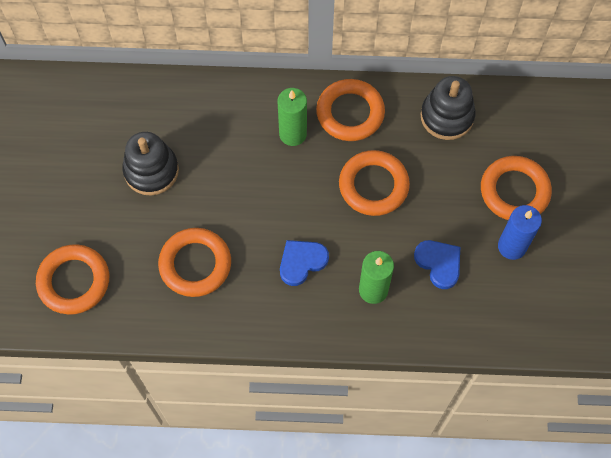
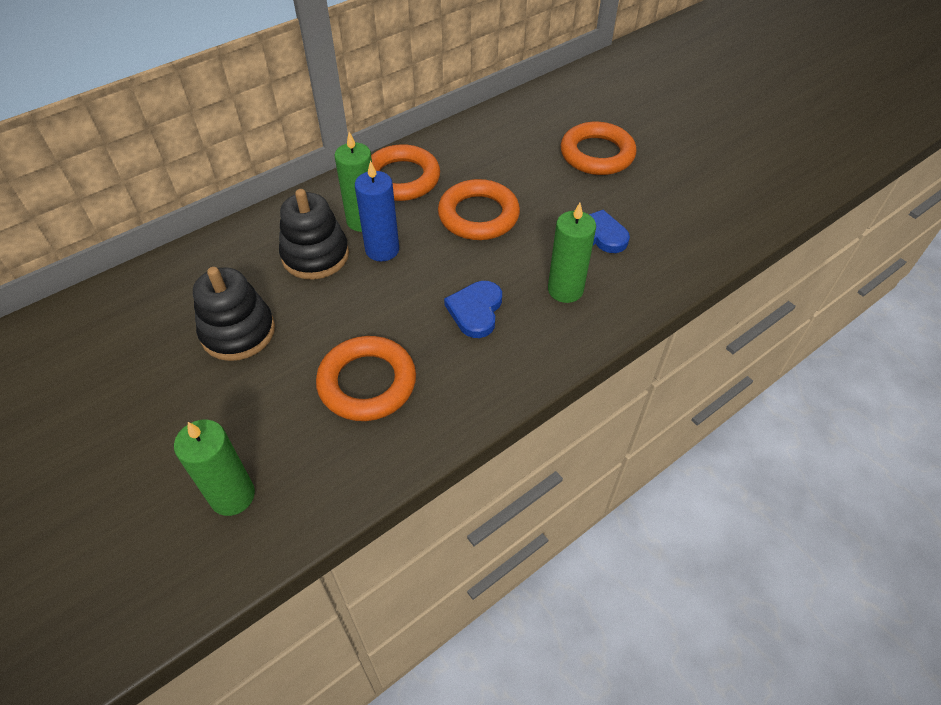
camera: 40 degrees left, 15 degrees down
orange ring [36,244,109,315] -> green candle [174,420,255,516]
black stacking toy [421,76,476,140] -> black stacking toy moved to [279,189,349,280]
blue candle [498,205,542,260] -> blue candle moved to [355,161,399,261]

